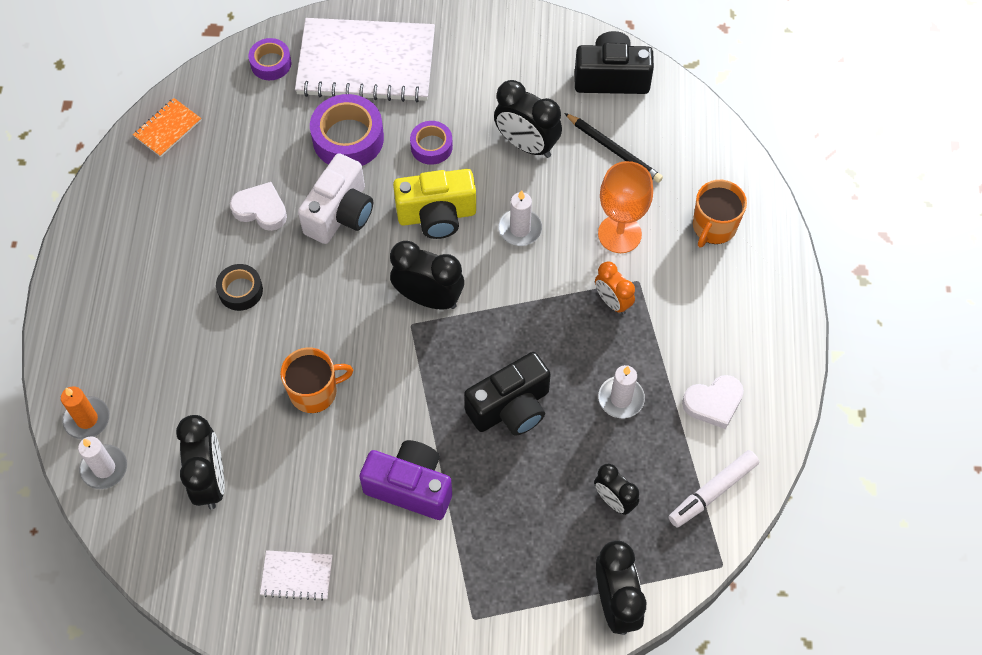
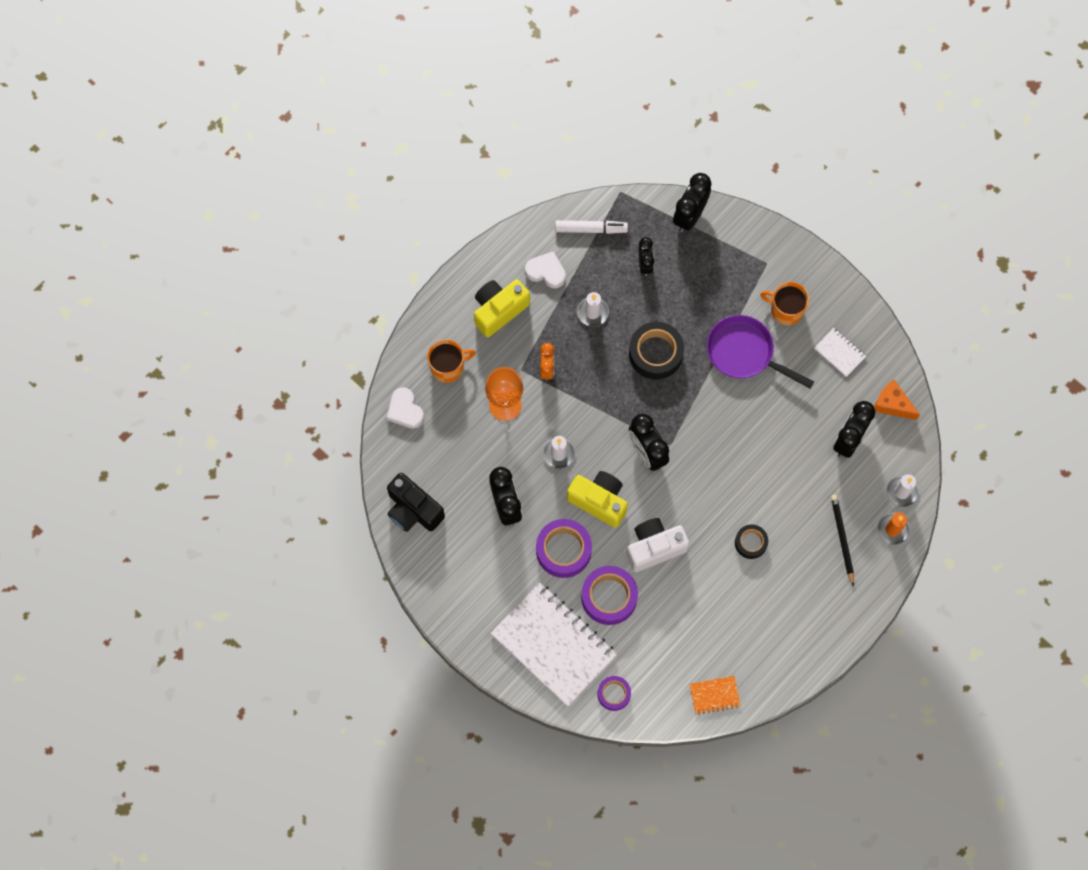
camera: 140 degrees left, 10 degrees up
white heart [230,182,287,231] -> white heart moved to [386,387,424,429]
orange mug [280,347,353,413] -> orange mug moved to [760,282,809,325]
purple camera [359,440,452,520] -> purple pan [707,315,814,388]
purple tape [410,121,453,165] -> purple tape [536,519,592,578], size x1.70
black camera [464,352,551,436] -> black tape [629,322,684,380]
black pencil [564,113,663,183] -> black pencil moved to [831,495,854,587]
none -> yellow camera [474,279,530,337]
none -> orange cheese [874,379,920,420]

